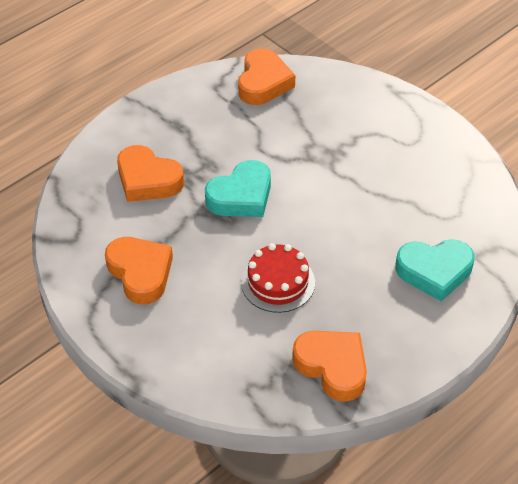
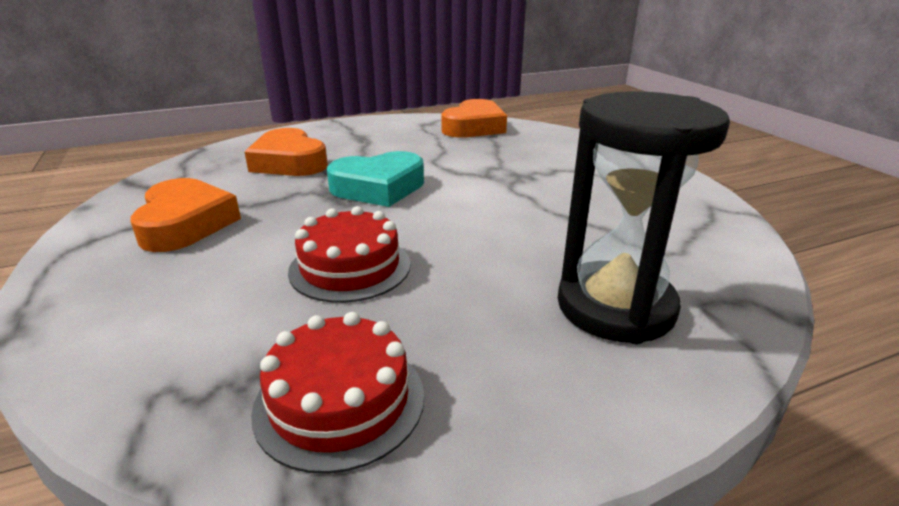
camera: 20 degrees right, 20 degrees down
orange heart [292,331,367,402] -> red cake [251,312,424,474]
turquoise heart [395,239,474,301] -> black hourglass [558,91,730,344]

